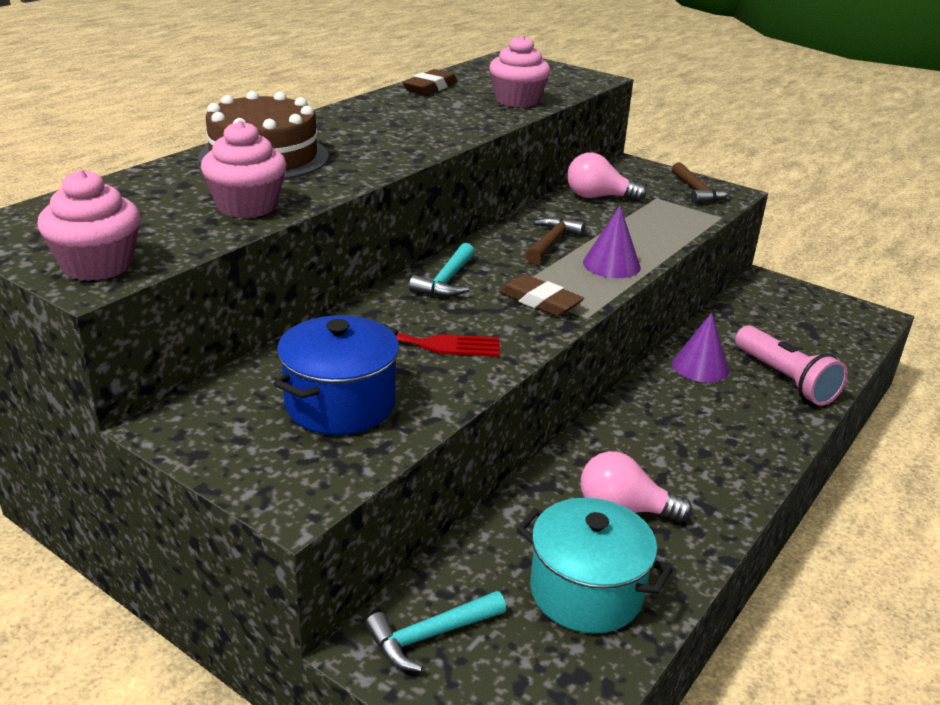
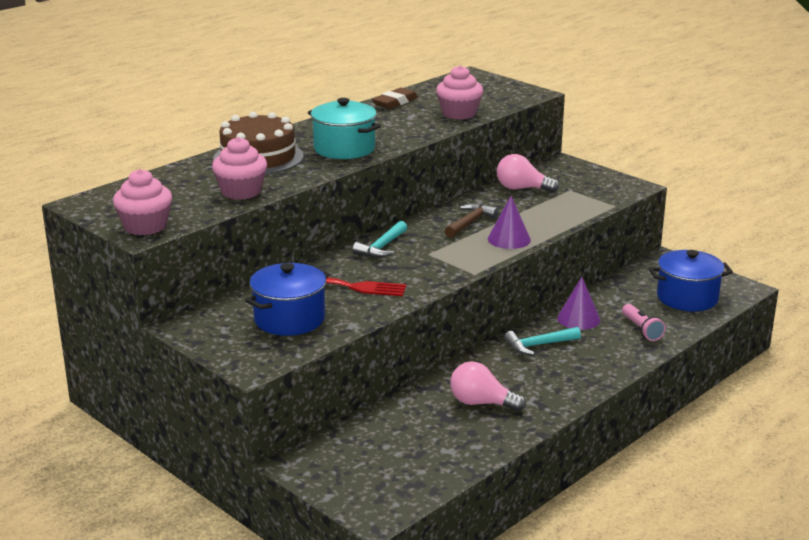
camera: 10 degrees right, 5 degrees down
turquoise hammer [365,591,506,672] -> turquoise hammer moved to [504,327,581,355]
brown eraser [499,274,584,316] -> none
turquoise pot [517,498,672,634] -> turquoise pot moved to [308,98,381,159]
brown hammer [672,162,730,204] -> none
pink flashlight [735,325,848,406] -> pink flashlight [622,304,666,341], size x0.64
none -> blue pot [649,250,733,311]

